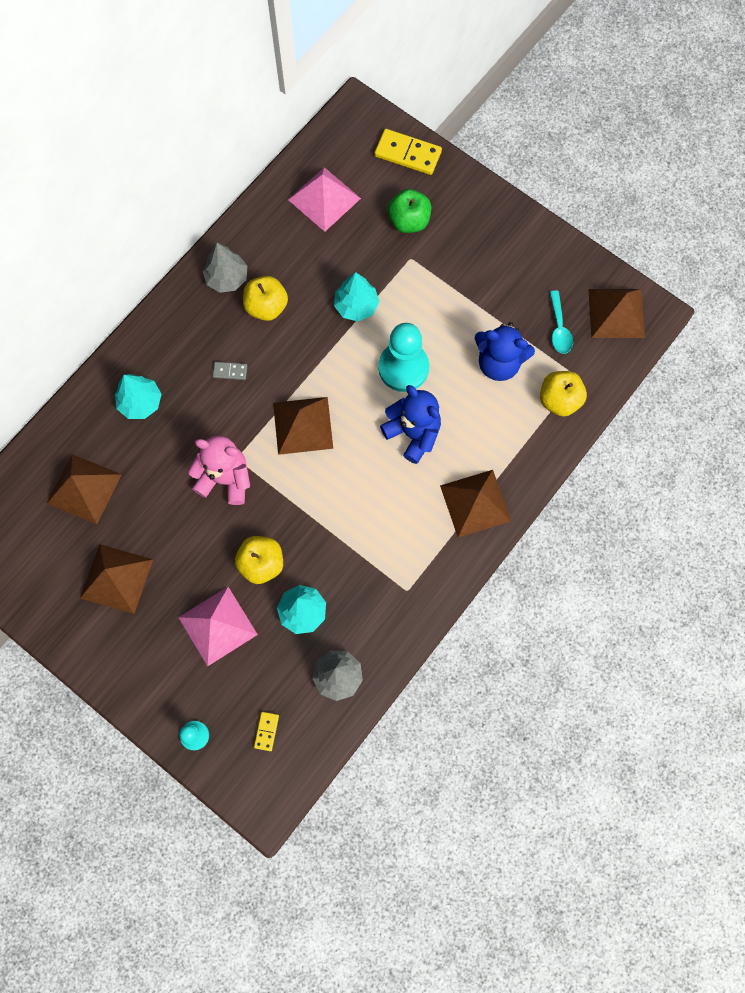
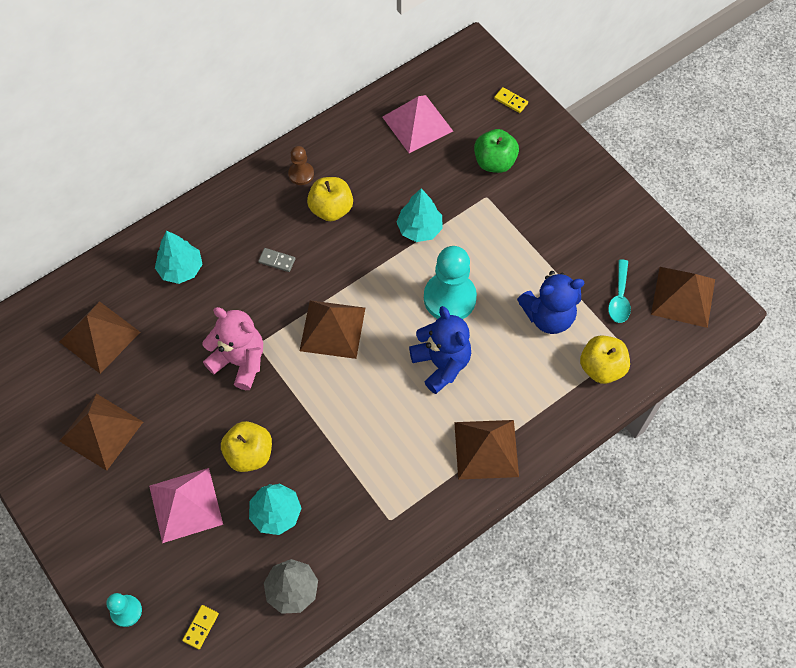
camera: 15 degrees right, 10 degrees down
grey tree [203,243,248,293] -> brown pawn [288,146,314,185]
yellow domino [375,129,442,175] -> yellow domino [494,87,528,113], size x0.51
blue teddy bear [475,322,535,381] -> blue teddy bear turned 45 degrees counterclockwise [517,271,584,334]

